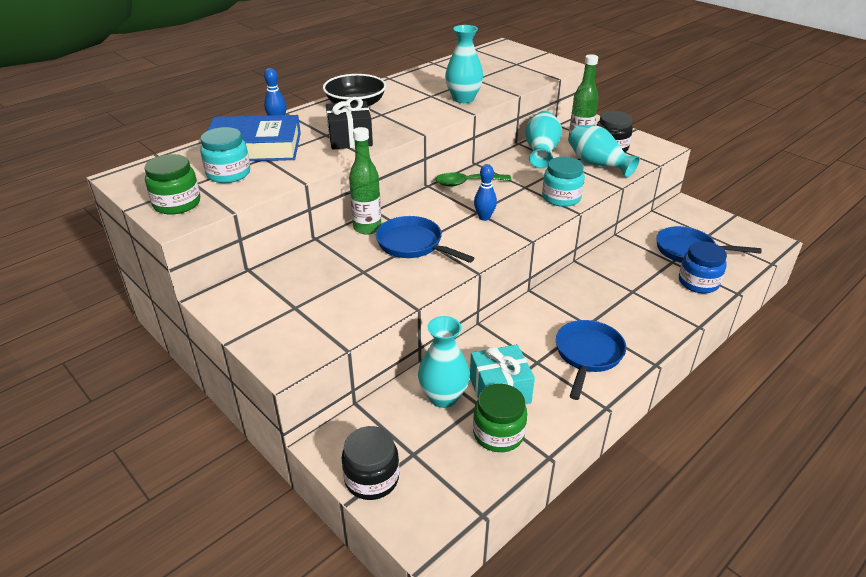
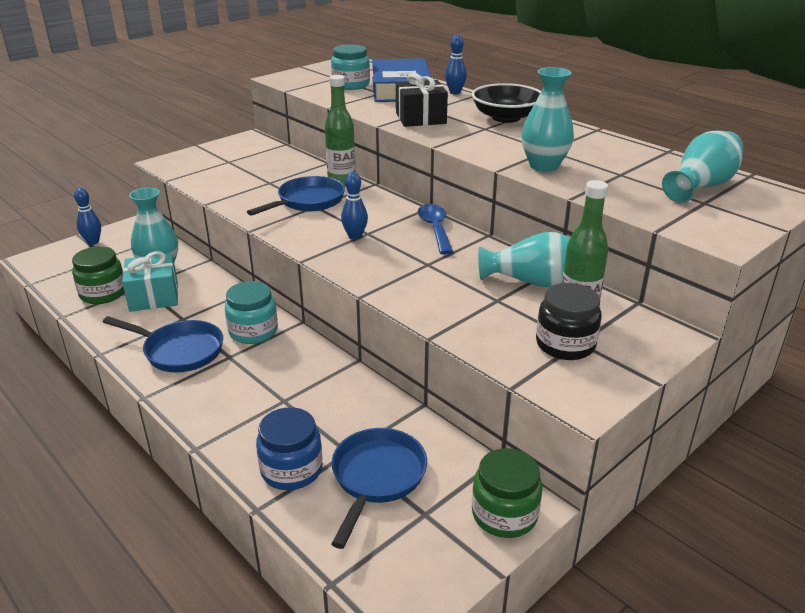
camera: 90 degrees right, 5 degrees down
green jar [144,154,200,214] -> green jar moved to [472,448,542,538]
black jar [342,426,399,500] -> blue bowling pin [74,188,101,245]
green spoon [435,172,512,186] -> blue spoon [418,204,453,255]
turquoise jar [542,157,585,207] -> turquoise jar moved to [225,281,278,344]
turquoise vase [569,125,640,178] -> turquoise vase moved to [662,131,743,203]

